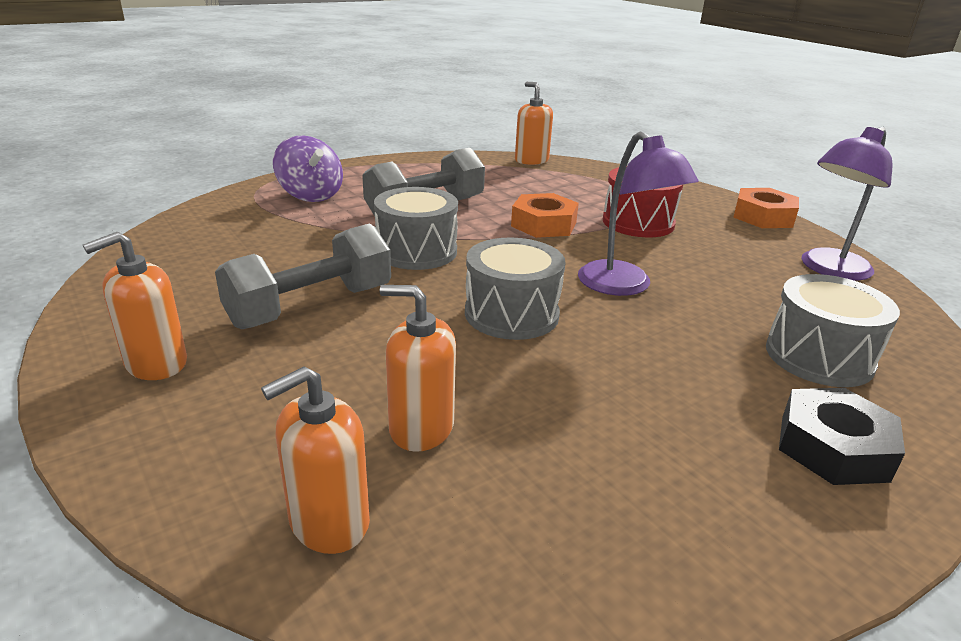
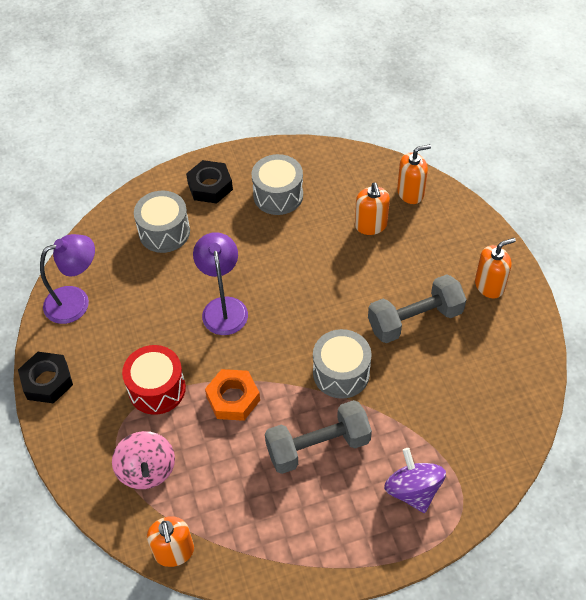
camera: 160 degrees left, 25 degrees up
orange soap dispenser [380,285,456,452] -> orange soap dispenser turned 45 degrees clockwise [355,183,390,235]
grey drum [465,238,566,340] -> grey drum moved to [252,154,303,215]
orange nut [733,188,799,228] -> black nut [18,352,73,404]
none -> pink spinning top [112,431,175,489]

